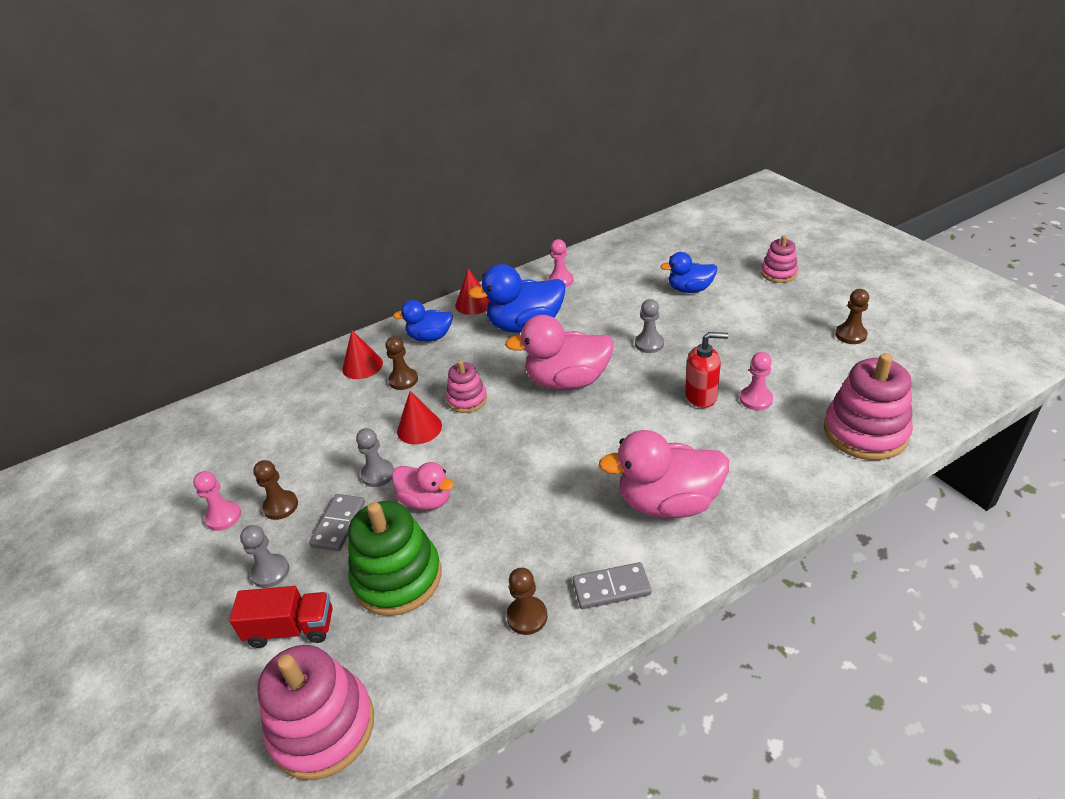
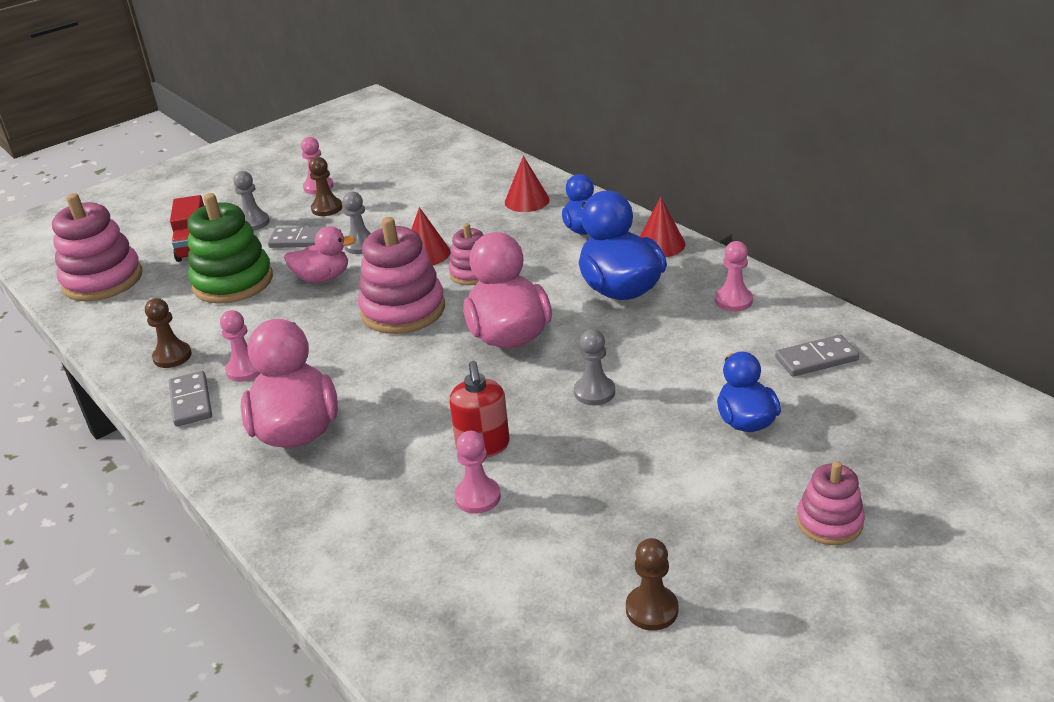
camera: 80 degrees right, 5 degrees down
brown pawn [385,336,418,390] -> none
pink duck [392,462,454,510] -> pink duck turned 120 degrees counterclockwise [284,226,356,283]
pink stacking toy [824,353,913,460] -> pink stacking toy moved to [358,217,445,334]
none -> pink pawn [220,310,261,382]
none -> grey domino [775,335,859,377]

